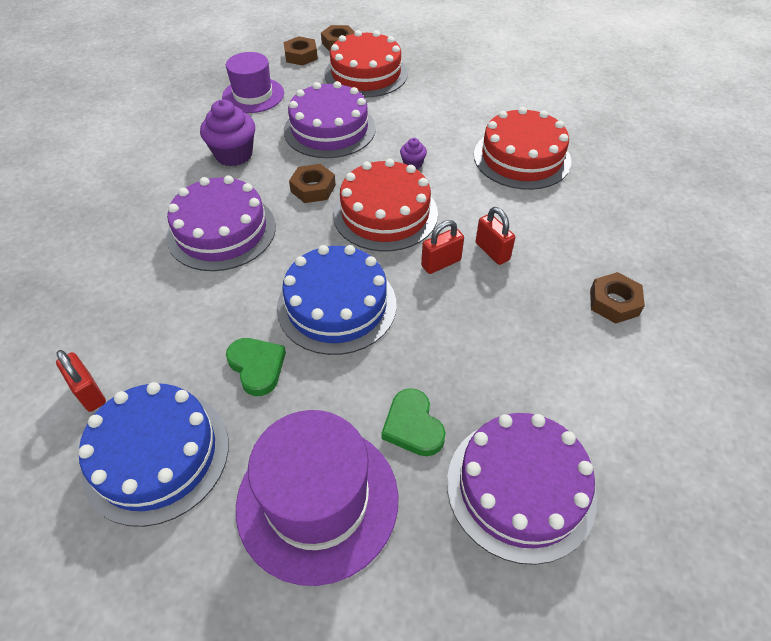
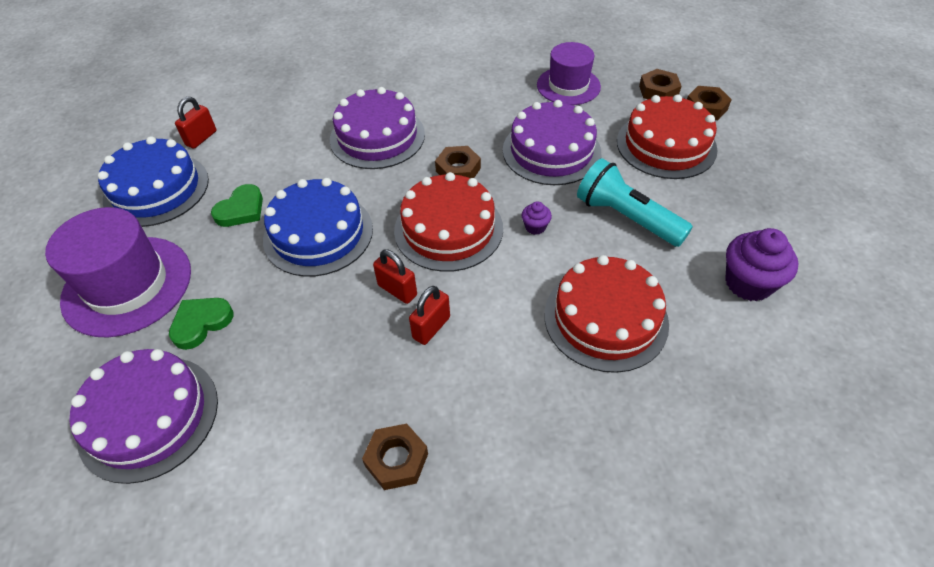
camera: 70 degrees right, 0 degrees up
purple cupcake [200,99,255,166] -> purple cupcake moved to [725,228,798,301]
none -> turquoise flashlight [577,158,693,247]

